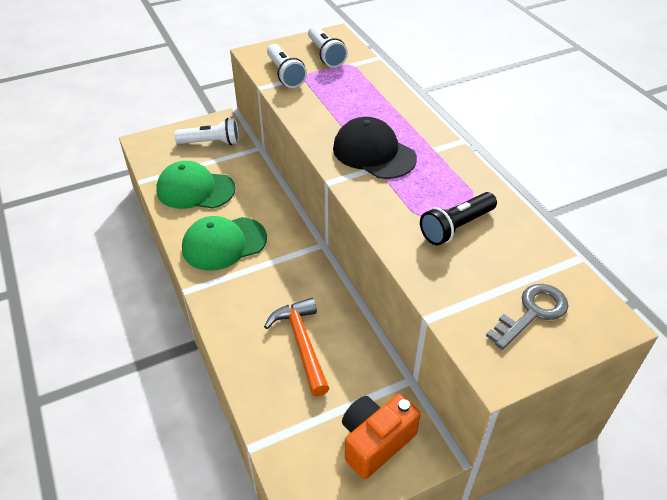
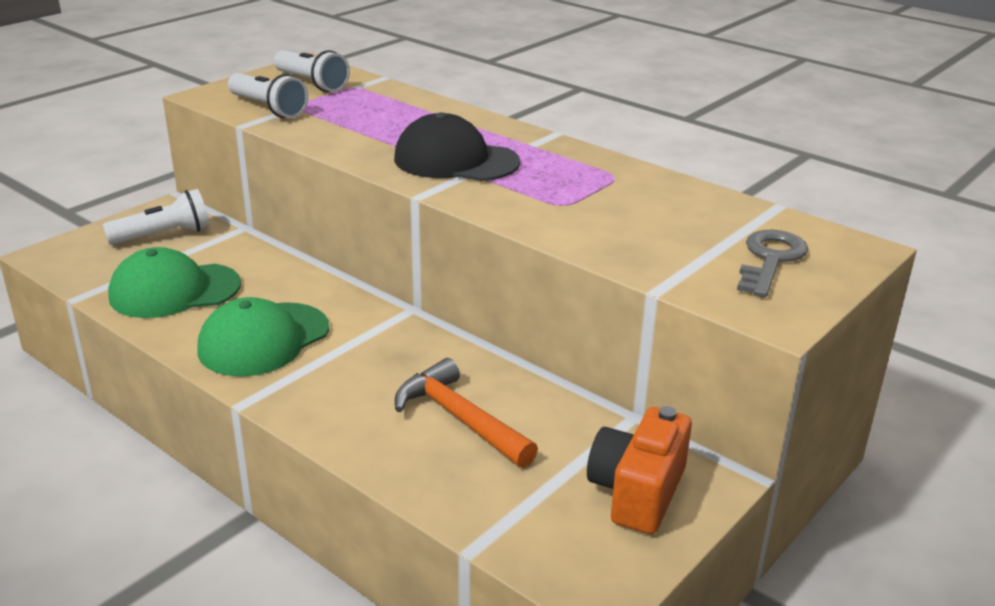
camera: 25 degrees left, 15 degrees down
black flashlight [420,192,497,245] -> none

